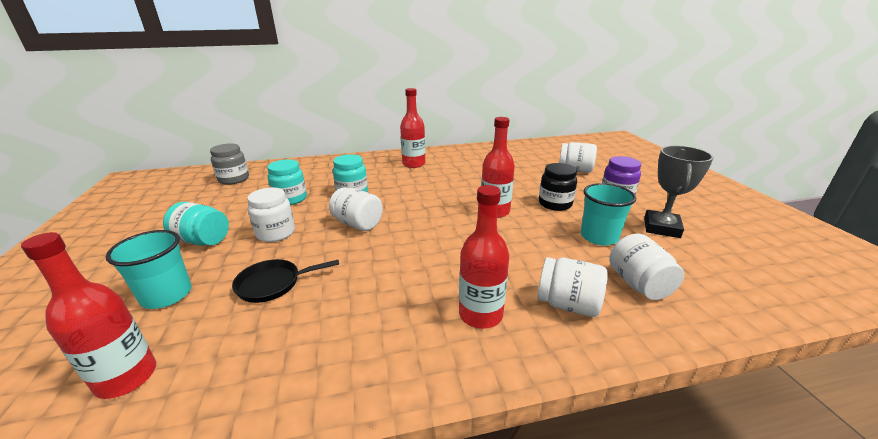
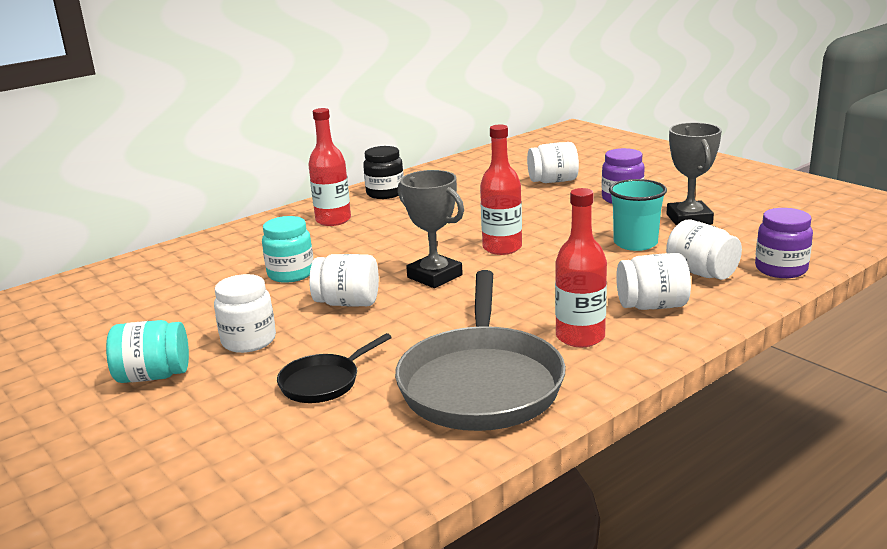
camera: 25 degrees left, 5 degrees down
red bottle [21,232,156,399] -> none
turquoise cup [105,230,192,309] -> none
grey jar [210,143,249,185] -> none
turquoise jar [267,159,307,205] -> none
black jar [539,163,577,211] -> black jar moved to [363,146,404,199]
none -> grey pan [395,270,566,431]
none -> grey trophy [398,170,464,288]
none -> purple jar [755,208,813,278]

